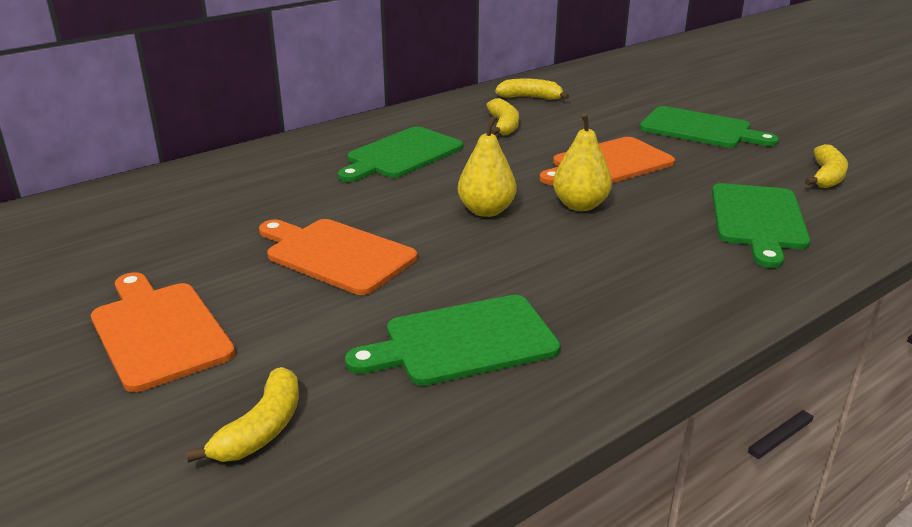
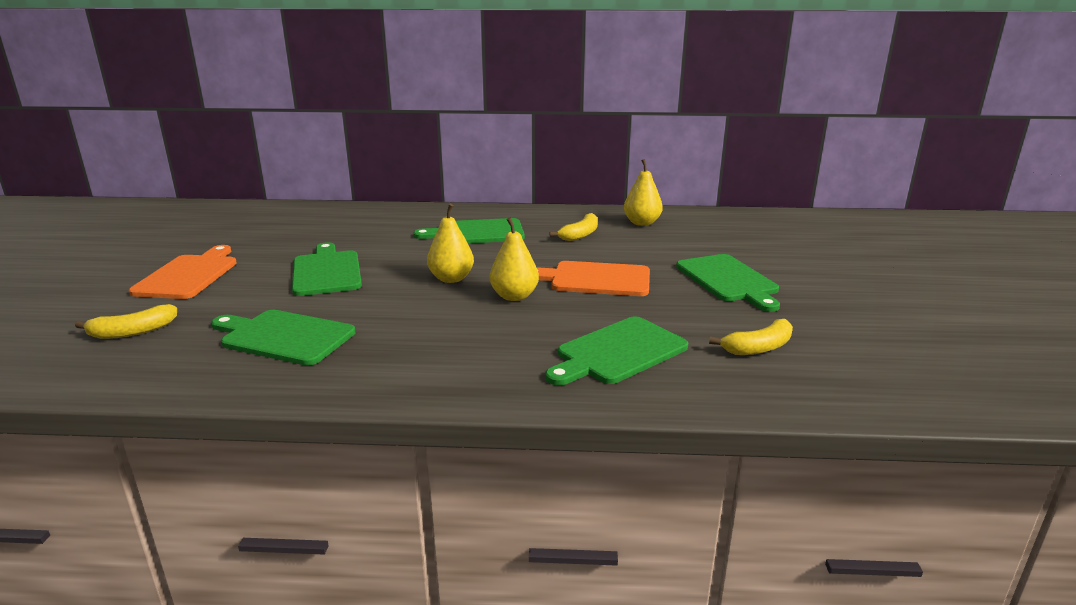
camera: 40 degrees right, 5 degrees down
orange cutting board [259,219,417,295] -> green cutting board [292,242,362,296]
yellow banana [495,78,569,100] -> yellow pear [624,159,663,226]

